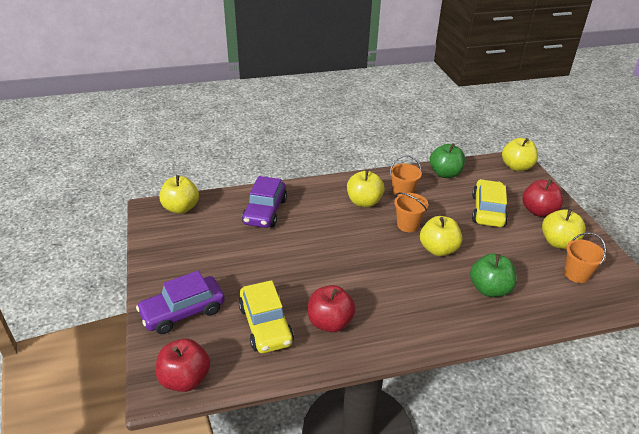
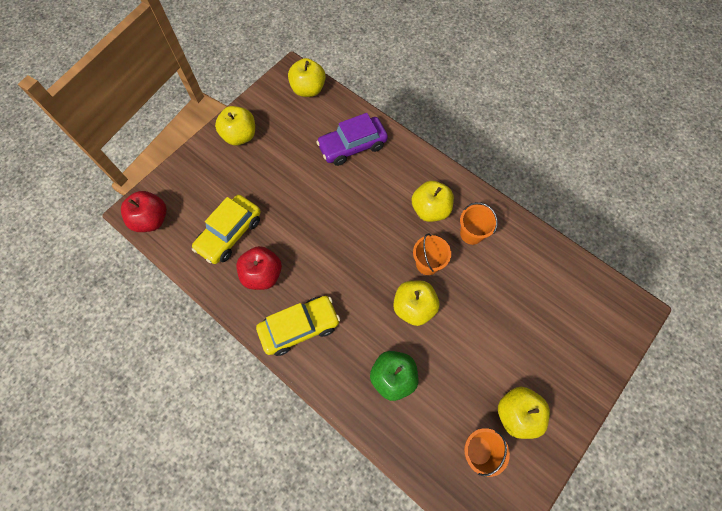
camera: 55 degrees right, 30 degrees up
purple car [136,271,225,334] -> none
green apple [430,143,465,178] -> none
yellow car [472,179,508,227] -> yellow car moved to [256,296,340,356]
yellow apple [502,138,538,171] -> yellow apple moved to [215,106,255,145]
red apple [523,179,563,217] -> none

